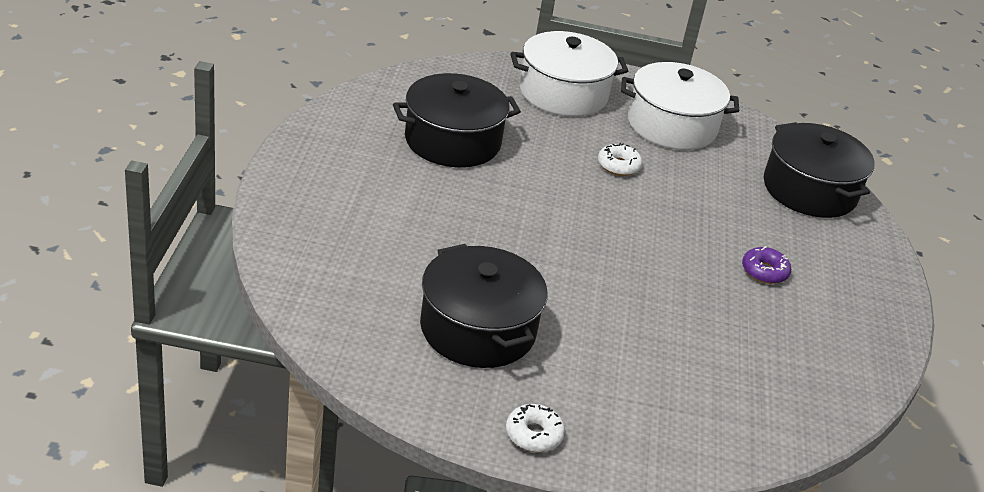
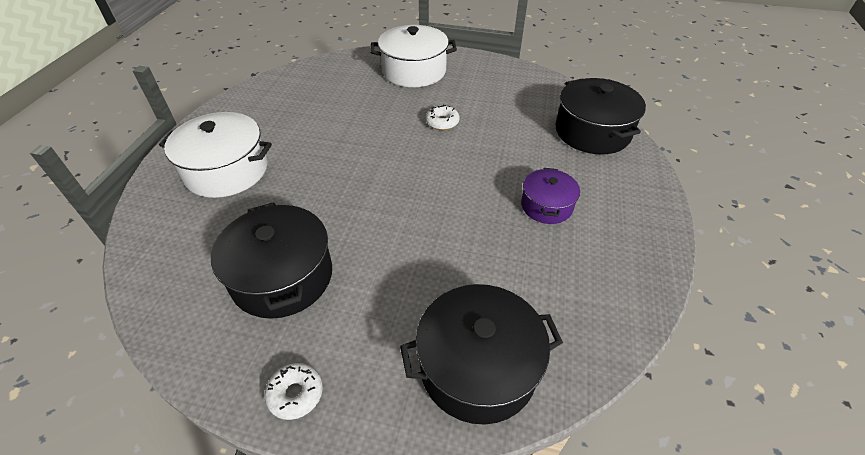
camera: 10 degrees right, 10 degrees up
black pot [393,73,521,167] -> black pot moved to [400,284,563,425]
white pot [621,62,739,150] -> white pot moved to [159,112,272,198]
purple donut [742,246,791,284] -> purple pot [521,168,580,224]

